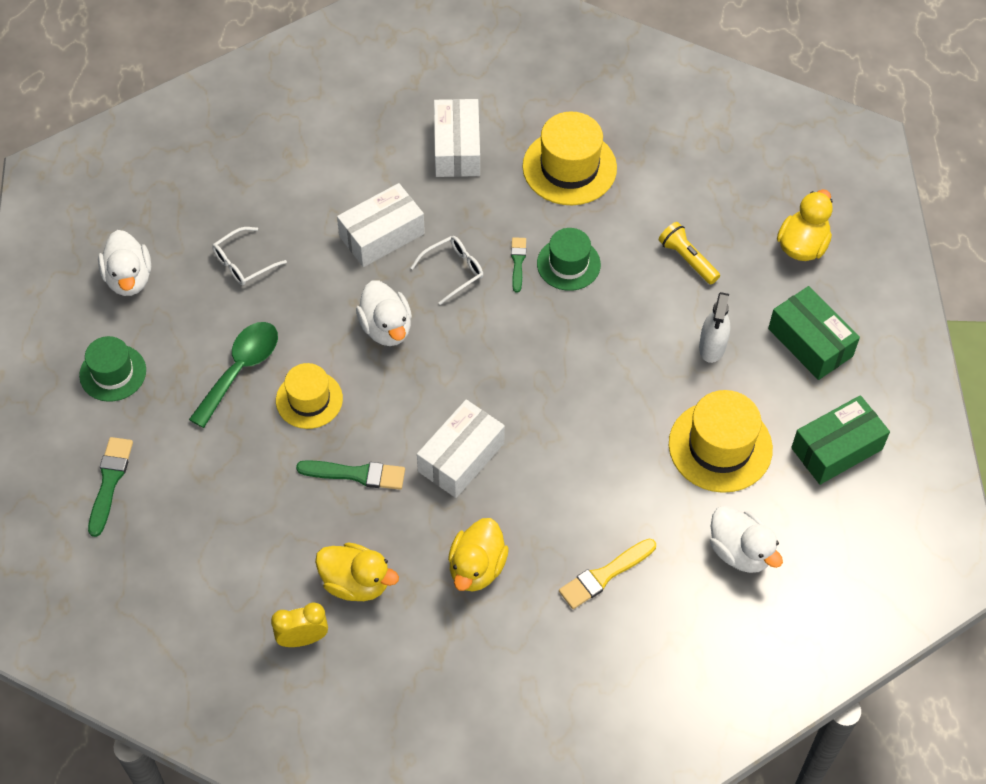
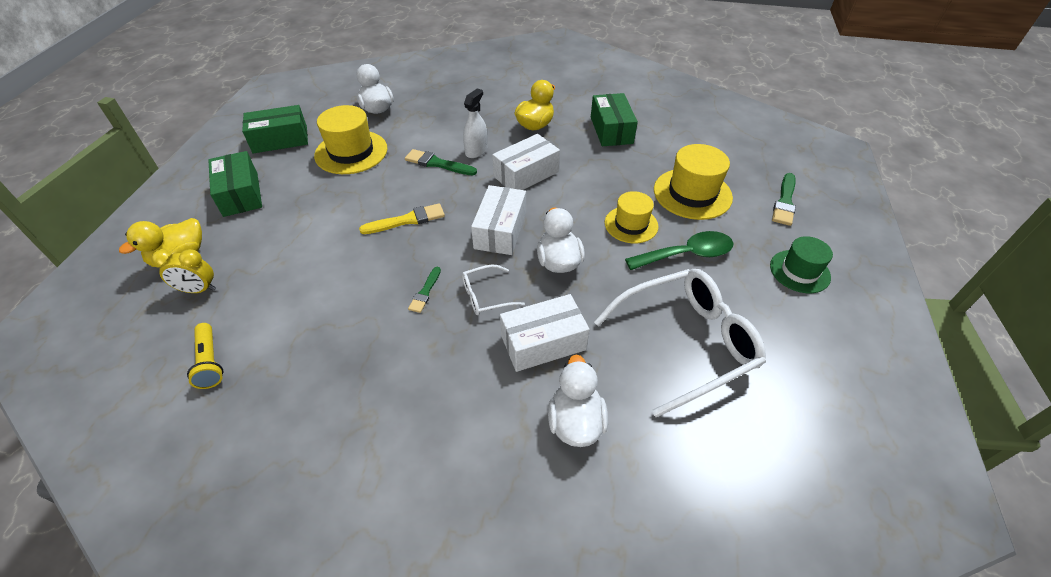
camera: 165 degrees left, 10 degrees down
white duck [98,230,151,296] -> white duck moved to [548,355,608,447]
green spoon [189,322,278,428] -> green spoon turned 150 degrees counterclockwise [625,231,734,270]
white glasses [212,227,287,285] -> white glasses [594,269,766,417], size x2.16
yellow clock [271,602,328,647] -> yellow clock moved to [151,249,216,293]
green brush [296,460,405,490] -> green brush moved to [405,149,477,175]
yellow duck [315,542,399,601] -> green box [591,93,638,146]
white box [434,99,480,177] -> white box moved to [471,185,526,255]
yellow hat [522,111,617,205] -> yellow hat moved to [654,144,733,220]
green hat [537,228,601,291] -> none
yellow brush [559,538,656,609] -> yellow brush moved to [359,203,445,234]
yellow flashlight [659,222,720,285] -> yellow flashlight moved to [187,323,223,389]
white spray bottle [699,292,730,363] -> white spray bottle moved to [463,89,487,158]

